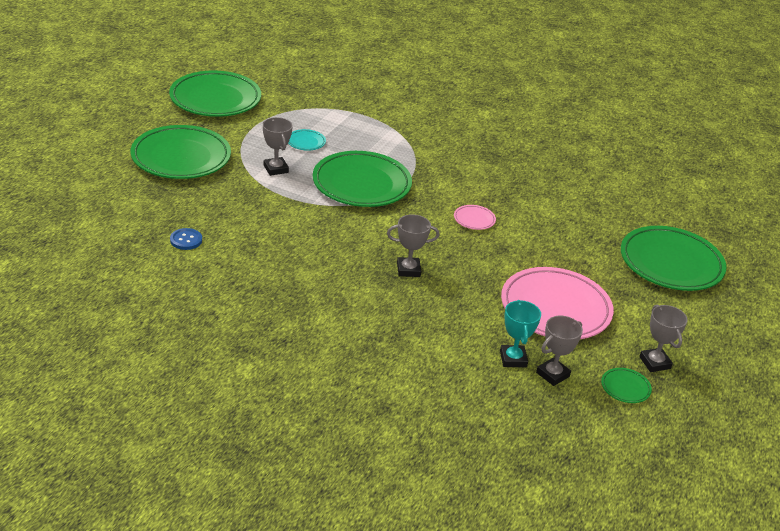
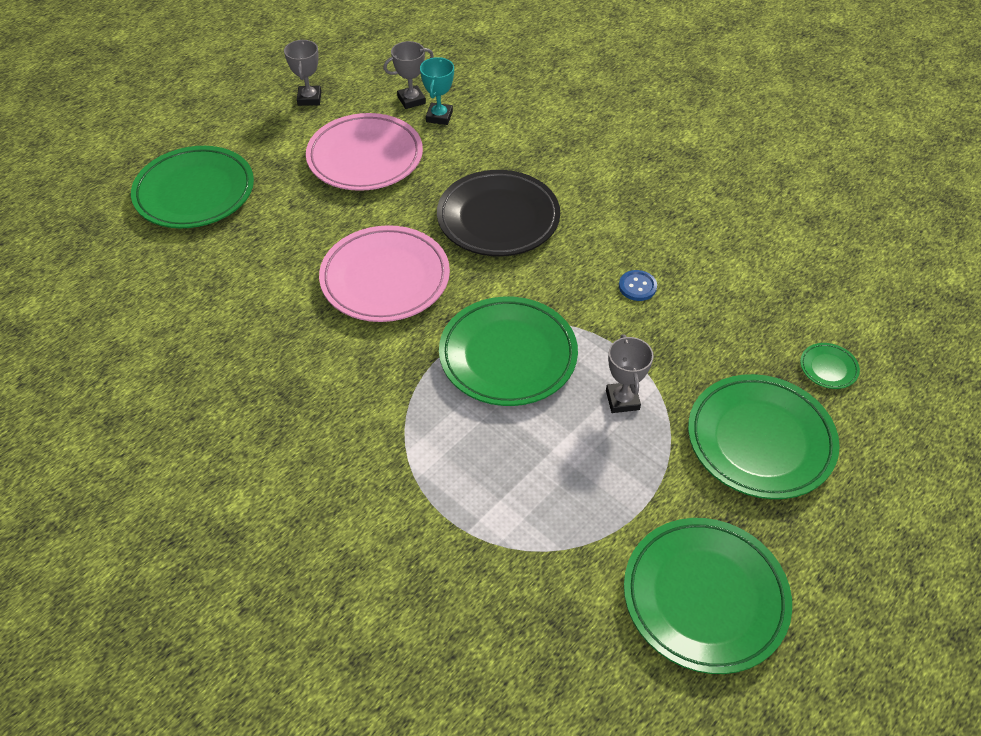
camera: 160 degrees left, 15 degrees up
blue button [170,228,202,250] -> blue button moved to [619,270,657,301]
turquoise plate [288,129,326,151] -> none
grey trophy [387,214,440,277] -> black plate [437,170,560,256]
pink plate [454,205,496,230] -> pink plate [319,225,450,322], size x2.41
green plate [601,368,652,403] -> green plate moved to [800,343,860,389]

